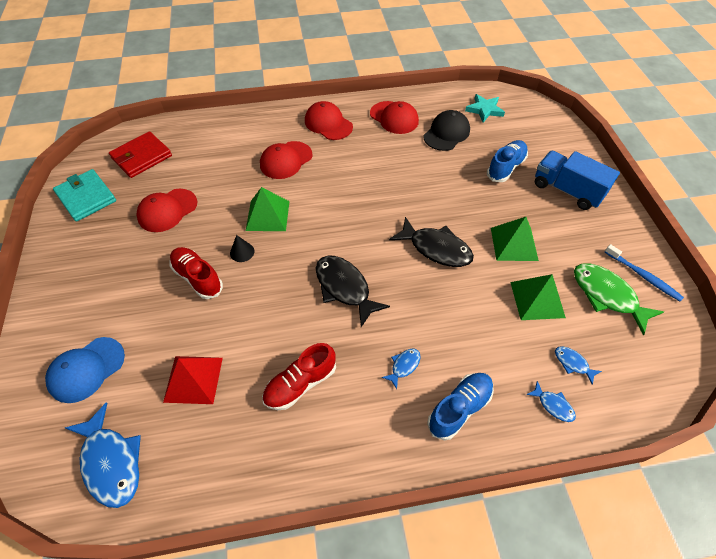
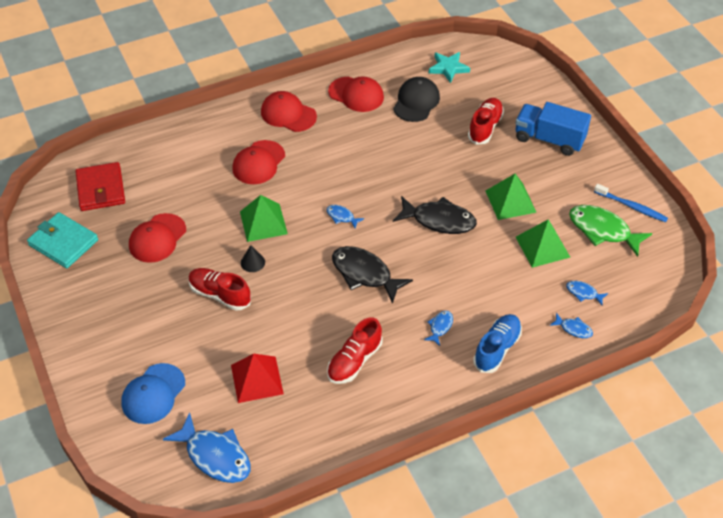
camera: 15 degrees left, 5 degrees down
red wallet [109,131,172,178] -> red wallet turned 45 degrees counterclockwise [75,162,125,211]
blue shoe [487,140,528,182] -> red shoe [468,98,504,145]
none -> blue fish [326,205,364,228]

